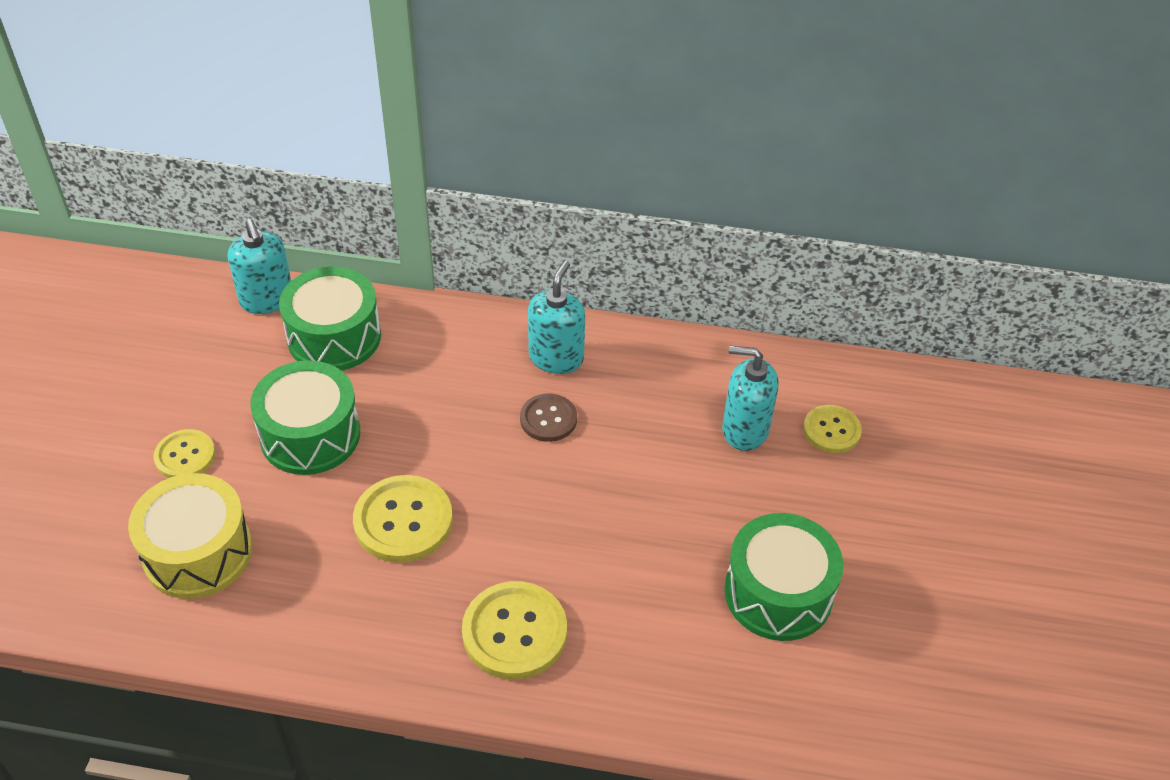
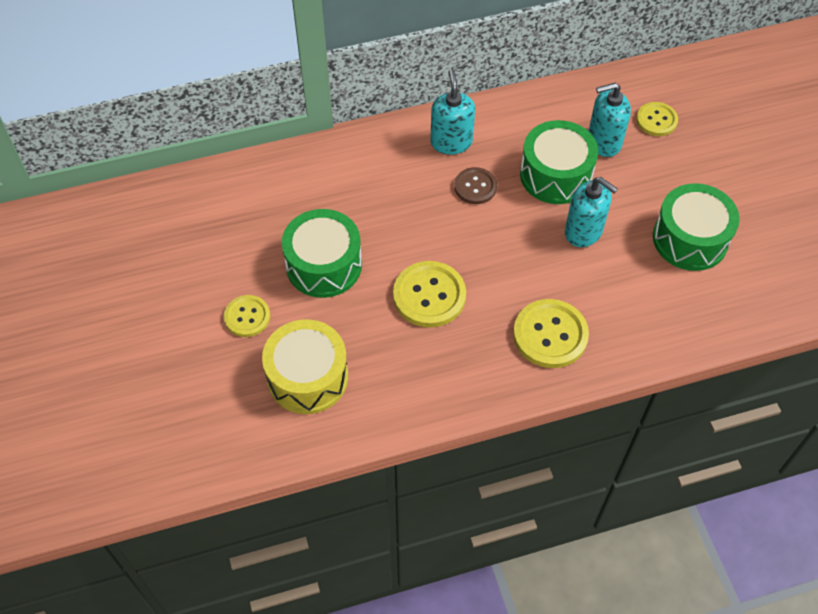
camera: 25 degrees left, 10 degrees up
turquoise soap dispenser [228,219,291,314] -> turquoise soap dispenser moved to [565,177,618,247]
green drum [279,267,381,371] -> green drum moved to [520,120,598,204]

